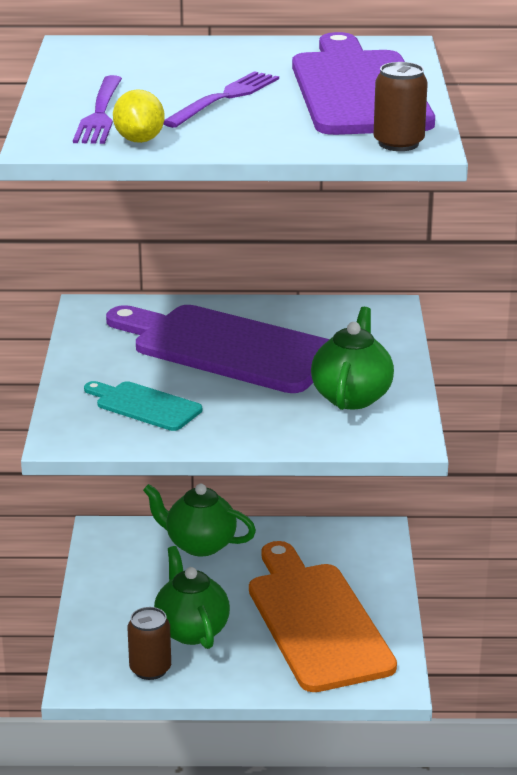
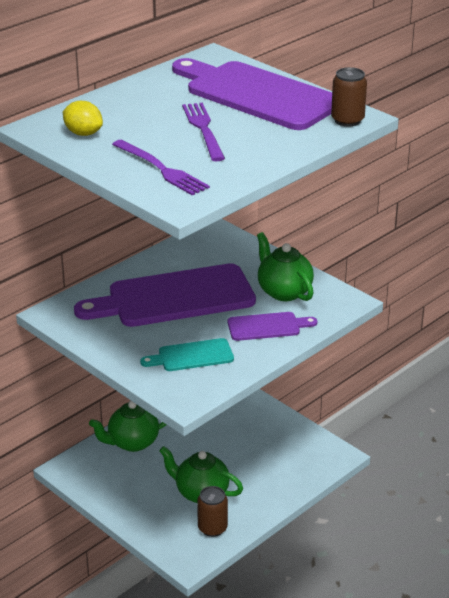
camera: 45 degrees left, 5 degrees up
yellow lemon [113,89,165,143] -> yellow lemon moved to [63,101,103,136]
orange cutting board [249,541,397,692] -> none
none -> purple cutting board [228,312,317,341]

